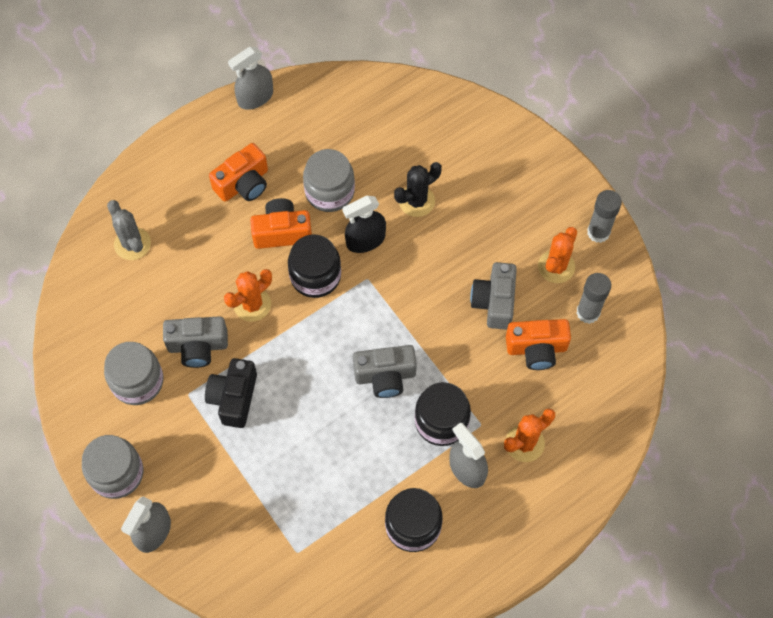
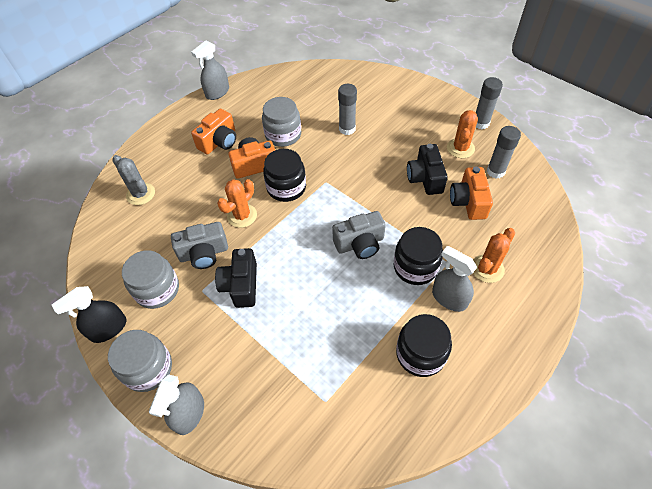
camera: 10 degrees left, 10 degrees down
black spray bottle [342,196,386,253] -> black spray bottle moved to [52,286,127,343]
black cactus [394,162,442,217] -> grey glue stick [338,84,357,135]
grey camera [470,262,517,330] -> black camera [407,144,448,195]
orange camera [506,319,571,370] -> orange camera turned 105 degrees clockwise [450,167,493,220]

